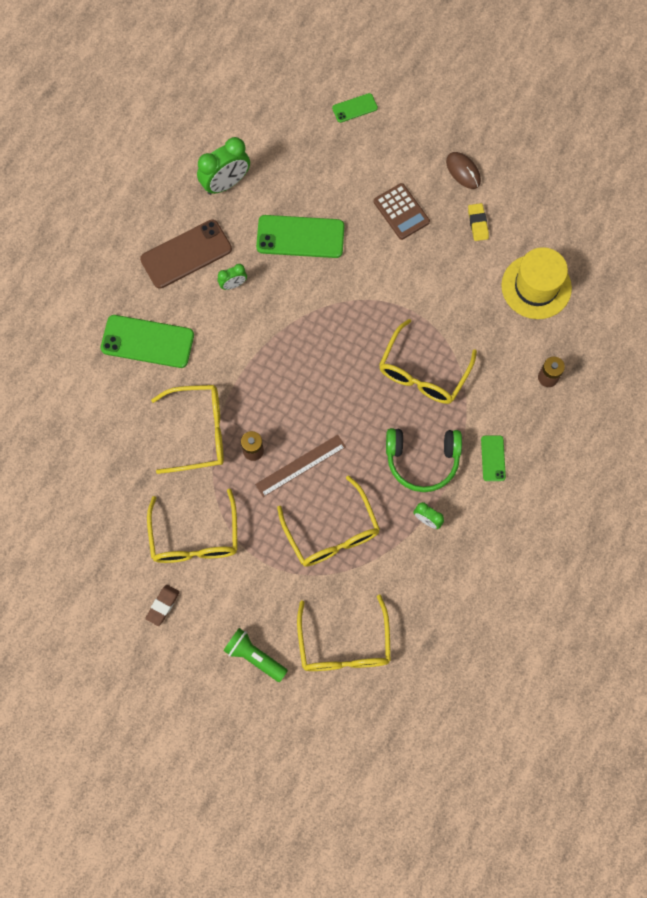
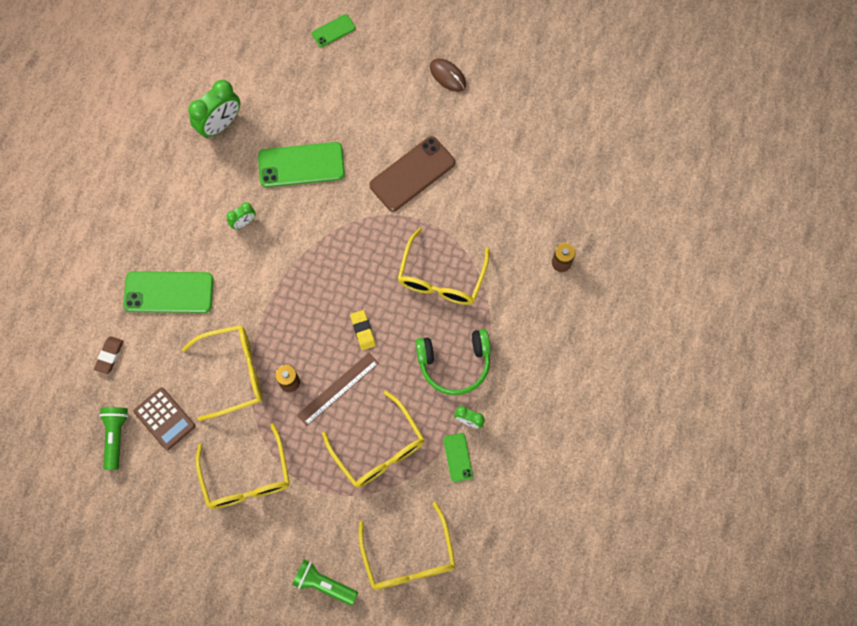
camera: 10 degrees left, 0 degrees up
brown phone [140,220,232,289] -> brown phone moved to [369,136,455,212]
brown eraser [145,585,180,626] -> brown eraser moved to [94,336,123,374]
brown calculator [374,183,430,240] -> brown calculator moved to [134,387,195,450]
yellow eraser [468,203,489,241] -> yellow eraser moved to [350,310,376,350]
green phone [481,435,506,481] -> green phone moved to [443,433,473,482]
yellow hat [501,247,572,319] -> none
none -> green flashlight [99,407,128,470]

